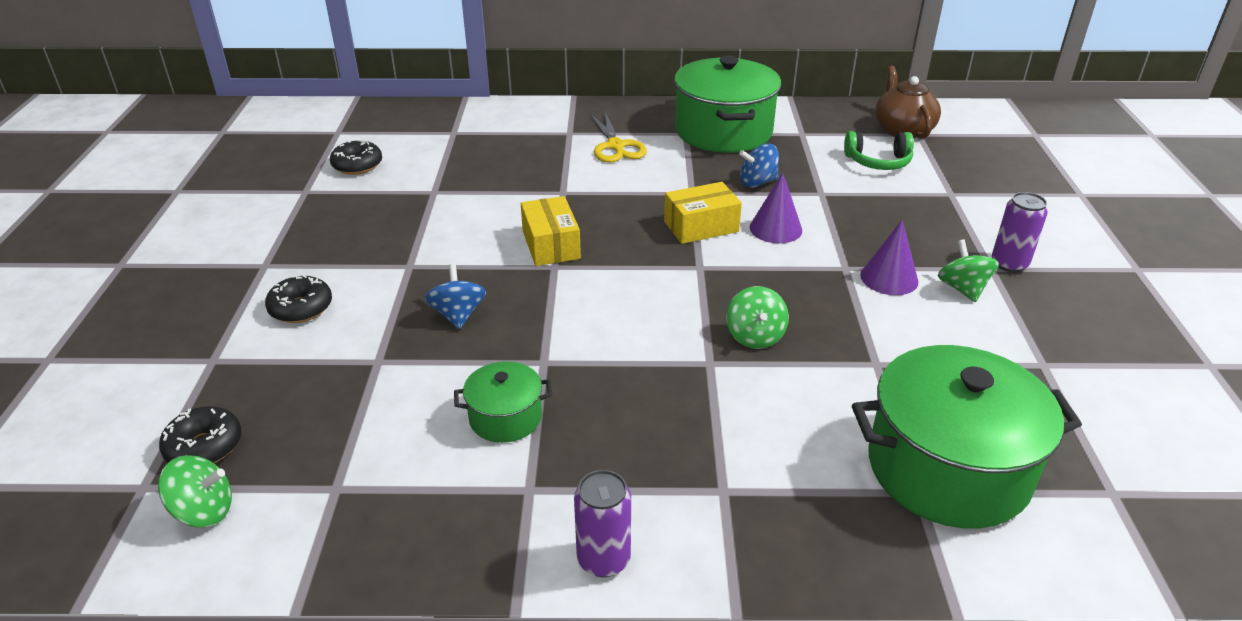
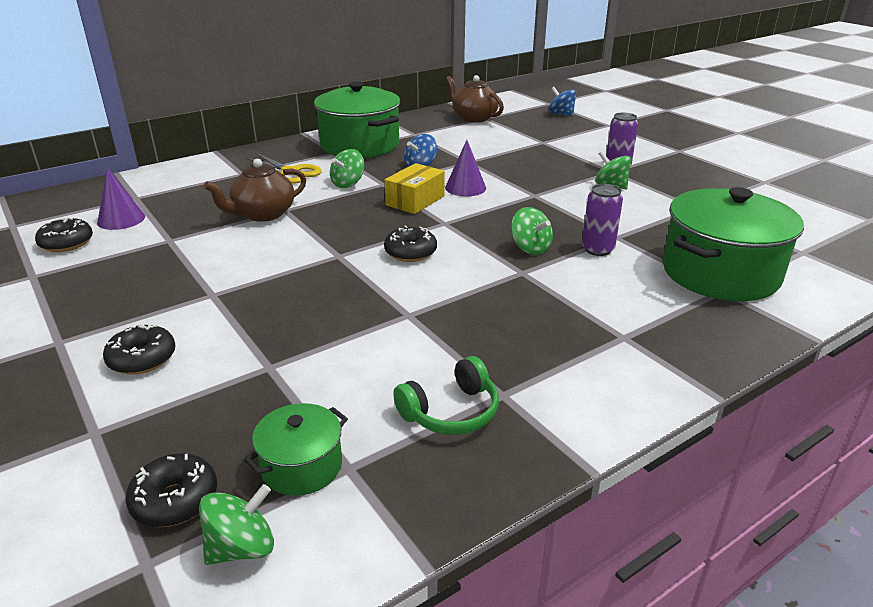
camera: 35 degrees left, 5 degrees down
blue spinning top [425,264,486,329] -> blue spinning top moved to [549,87,577,116]
green pot [454,361,552,443] -> green pot moved to [244,403,348,496]
yellow box [521,196,581,266] -> none
purple can [574,470,631,577] -> purple can moved to [582,184,623,256]
green headphones [844,131,914,170] -> green headphones moved to [393,356,499,435]
purple cone [860,220,918,295] -> purple cone moved to [97,168,145,230]
none -> brown teapot [204,159,306,222]
none -> green spinning top [330,149,365,188]
none -> black donut [384,226,437,262]

